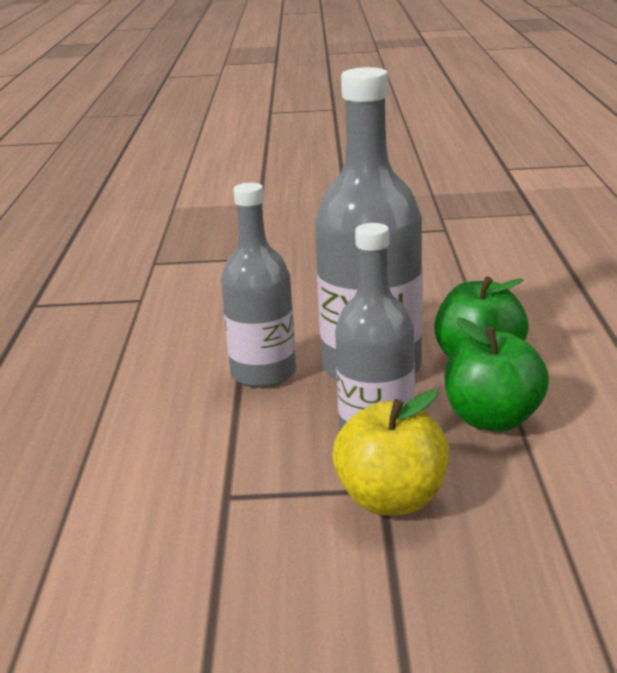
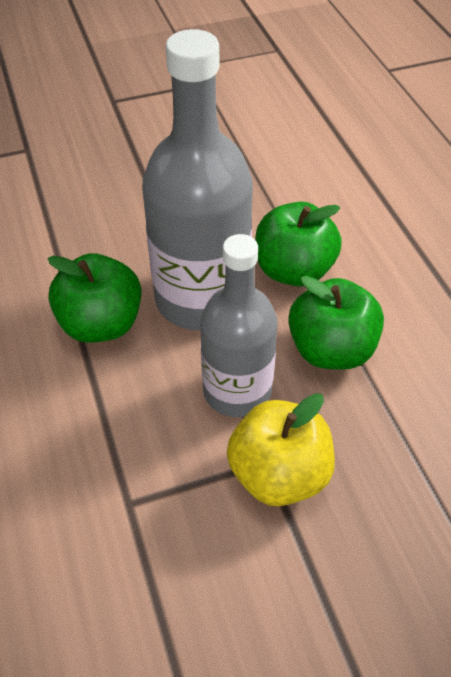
camera: 20 degrees left, 25 degrees up
grey bottle [221,183,296,388] -> green apple [47,253,142,343]

